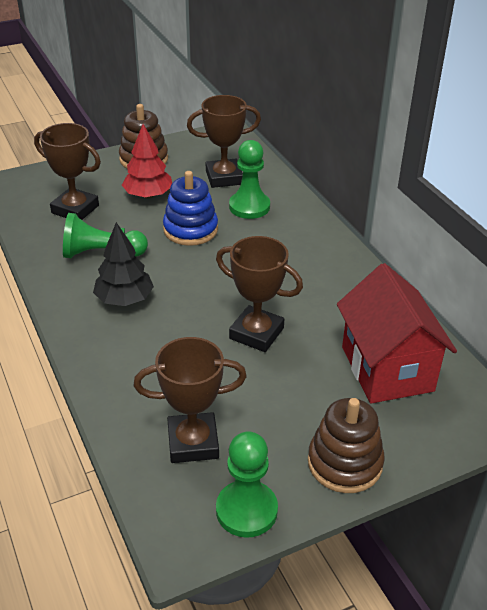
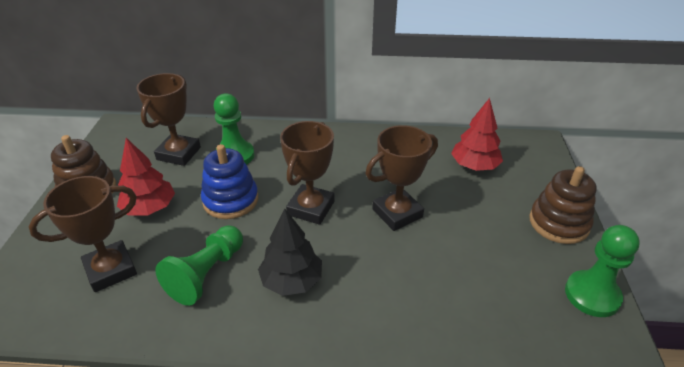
camera: 60 degrees left, 0 degrees up
brown trophy [134,337,247,463] -> brown trophy moved to [280,121,334,225]
red house [337,263,457,403] -> red tree [451,98,503,171]

